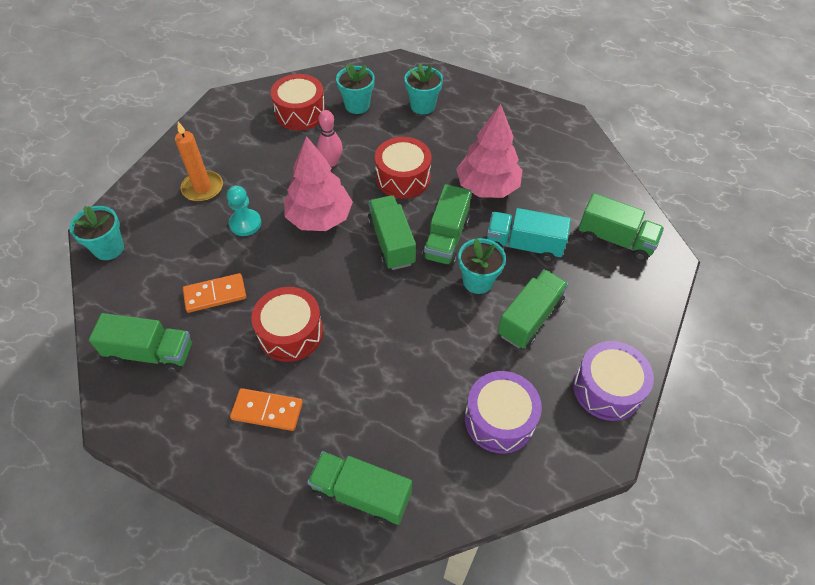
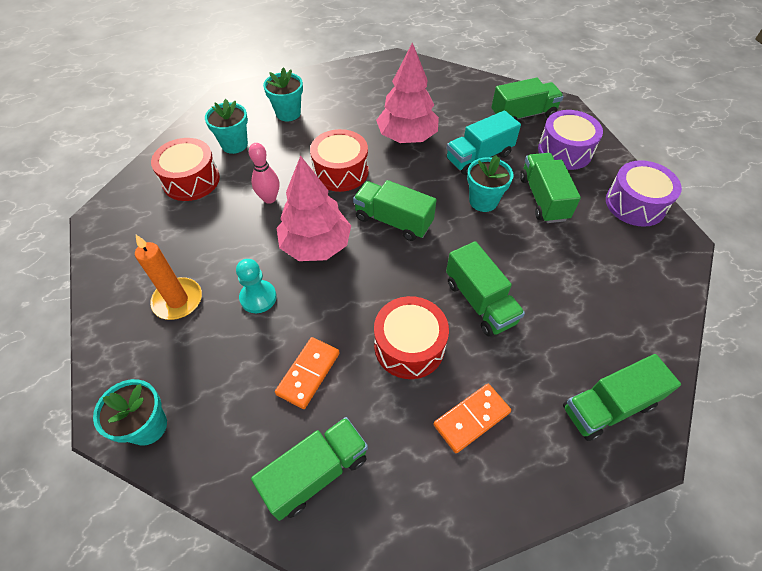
camera: 45 degrees left, 0 degrees up
green truck [422,184,471,266] -> green truck moved to [446,241,525,337]
purple drum [465,371,542,454] -> purple drum moved to [538,110,603,170]

